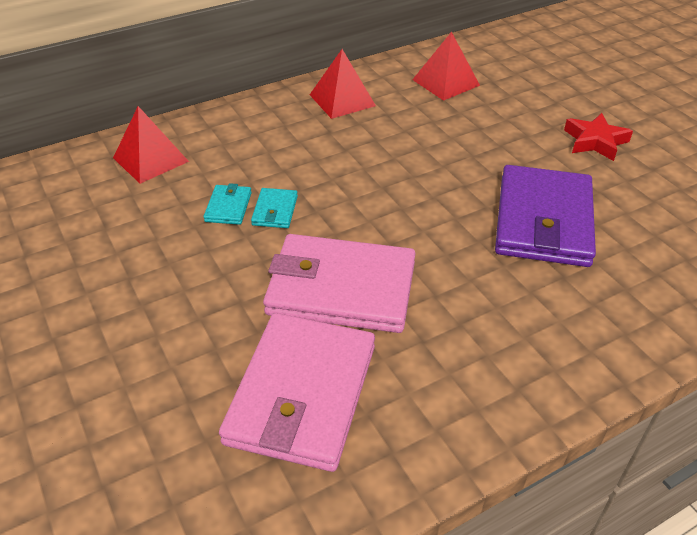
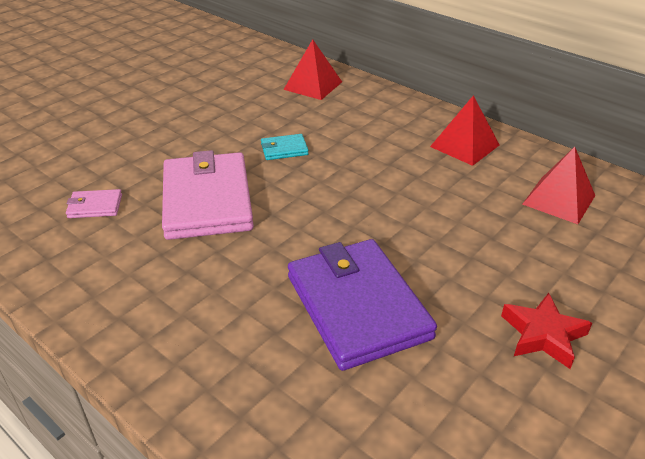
camera: 70 degrees right, 5 degrees down
turquoise wallet [203,183,252,225] -> none
pink wallet [219,313,375,472] -> pink wallet [66,189,122,218], size x0.42
purple wallet [495,165,596,267] -> purple wallet turned 75 degrees clockwise [288,239,437,371]

